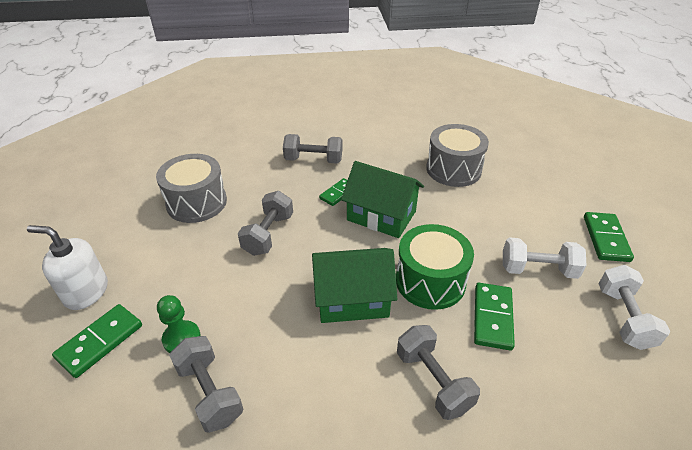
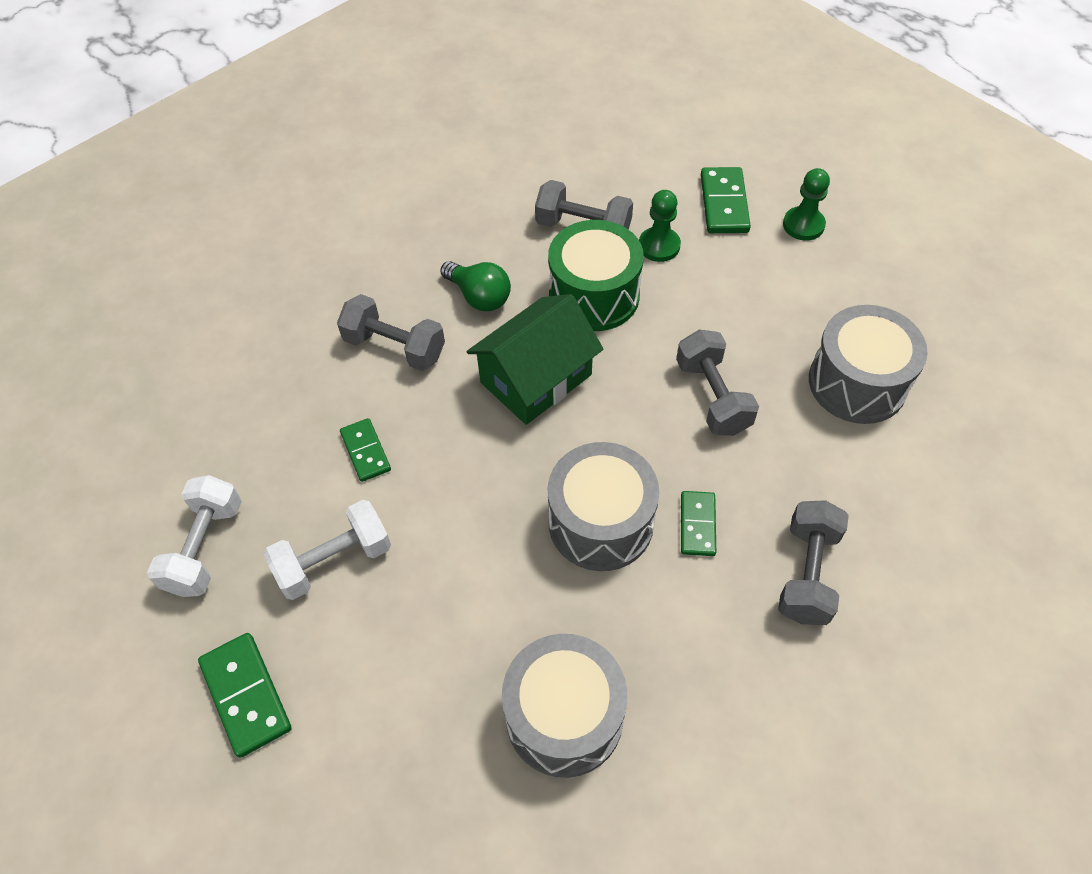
camera: 145 degrees right, 15 degrees up
white soap dispenser [27,225,108,310] -> green pawn [783,168,830,241]
grey dumbbell [283,134,342,164] -> grey dumbbell turned 45 degrees counterclockwise [778,500,849,625]
green house [341,161,424,238] -> grey drum [548,442,659,571]
green drum [396,224,474,310] -> green drum moved to [548,220,644,331]
green domino [474,283,515,351] -> green domino [340,418,391,482], size x0.66
white dumbbell [599,265,670,350] -> white dumbbell turned 45 degrees clockwise [147,475,242,597]
none -> green light bulb [440,261,511,311]

